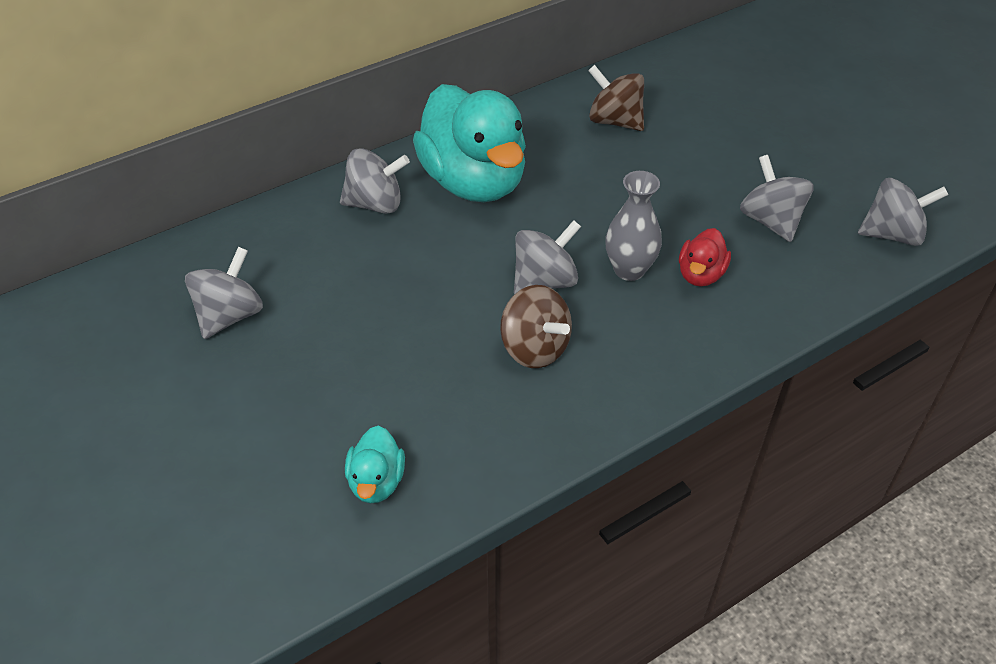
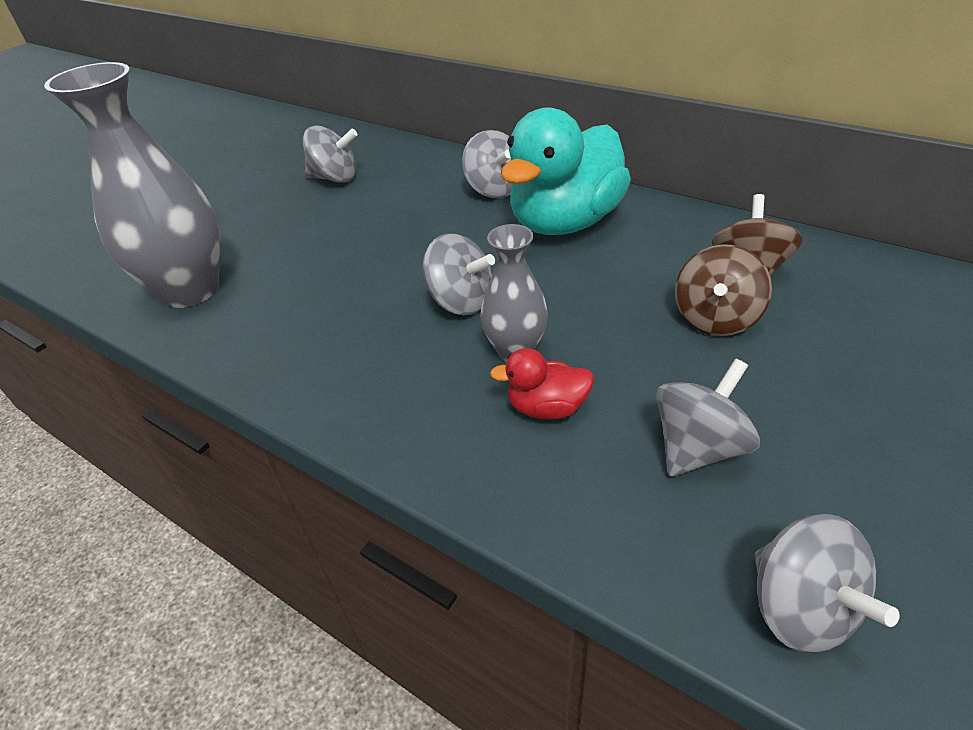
camera: 70 degrees right, 5 degrees down
turquoise duck [345,426,405,504] -> grey vase [44,62,221,308]
brown spinning top [500,285,572,368] -> brown spinning top moved to [675,244,772,336]

